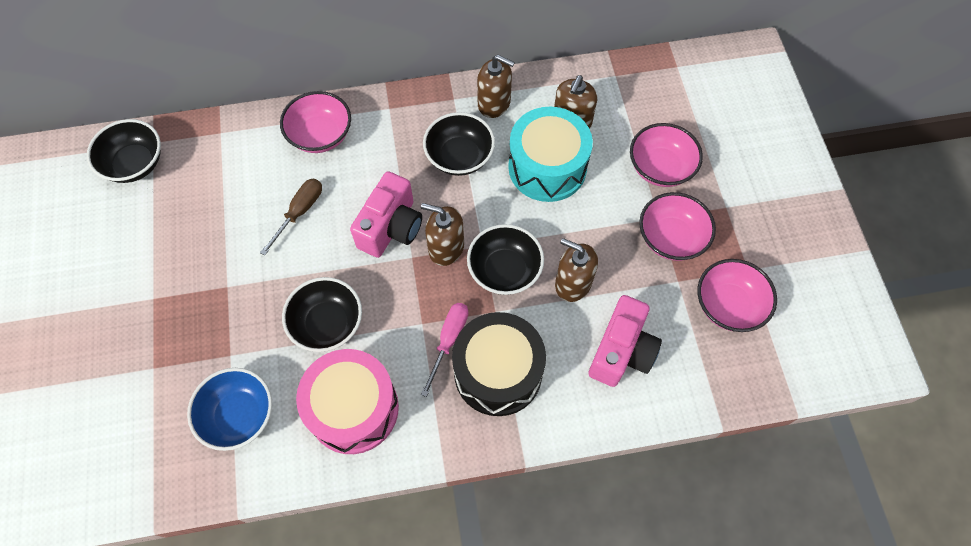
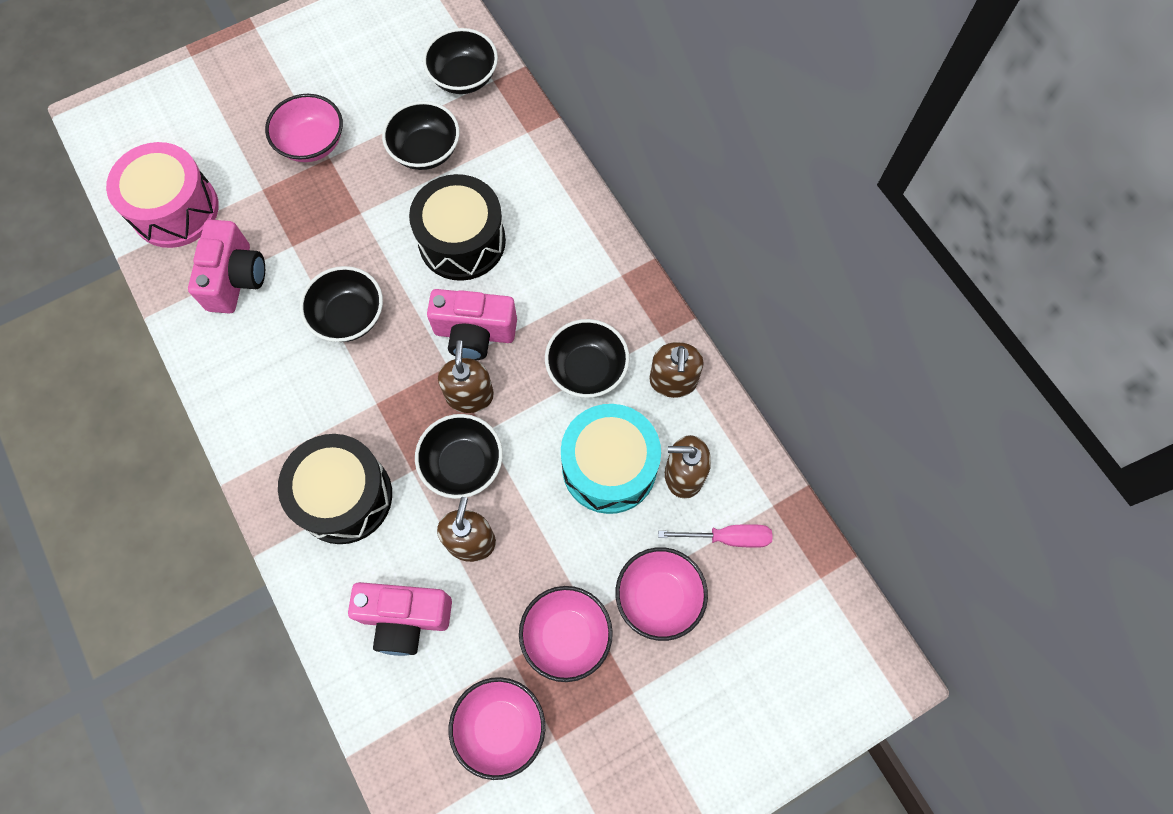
camera: 70 degrees right, 5 degrees up
blue bowl [187,368,272,451] -> pink camera [188,220,265,314]
brown screwdriver [260,178,322,256] -> black drum [409,174,506,281]
pink bowl [280,91,351,153] -> pink bowl moved to [265,94,343,162]
pink drum [296,349,399,454] -> pink drum moved to [106,142,219,248]
pink screwdriver [421,303,468,397] -> pink screwdriver moved to [658,524,773,548]
none -> black bowl [382,101,460,170]

